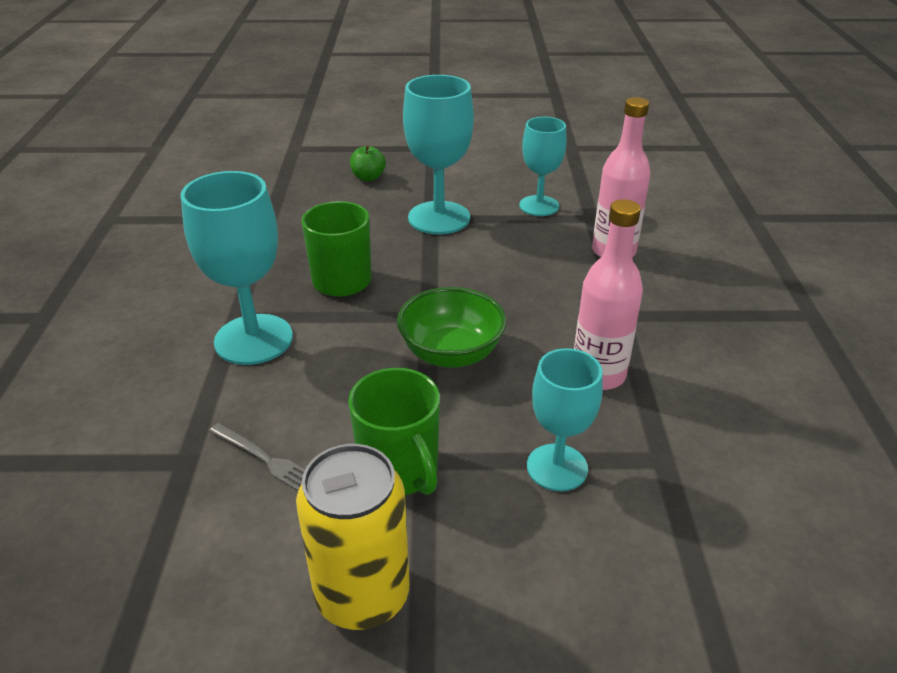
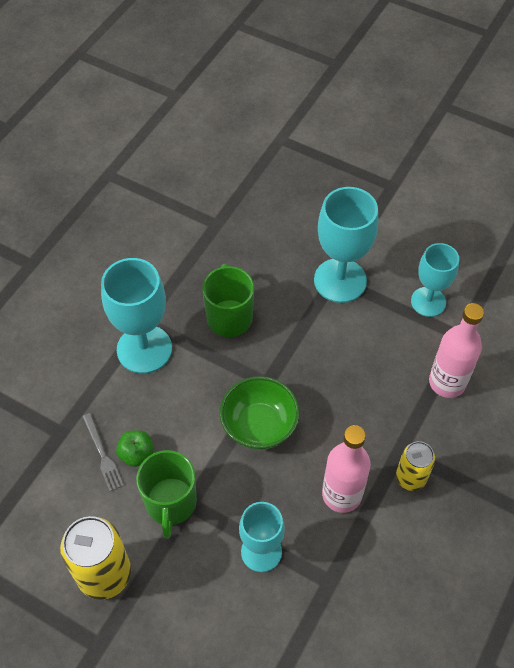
camera: 30 degrees right, 20 degrees up
green apple [350,145,386,181] -> green apple moved to [116,430,154,467]
none -> yellow can [396,441,435,491]

